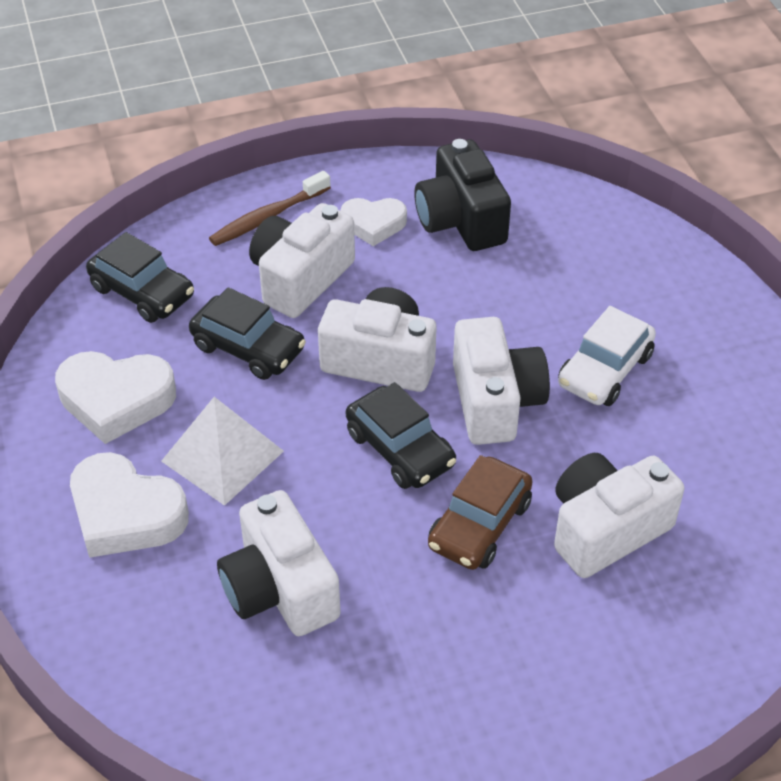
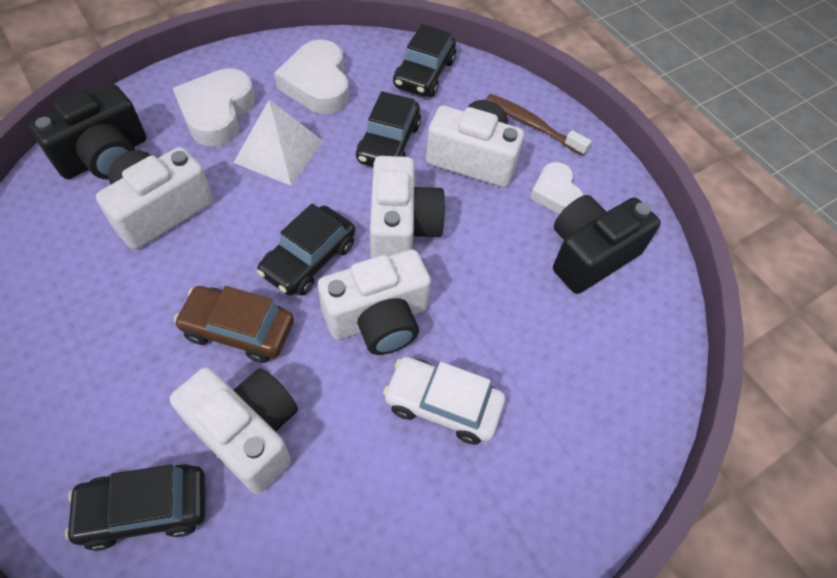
camera: 70 degrees right, 10 degrees up
none -> black camera [28,84,146,179]
none -> black car [65,464,205,551]

